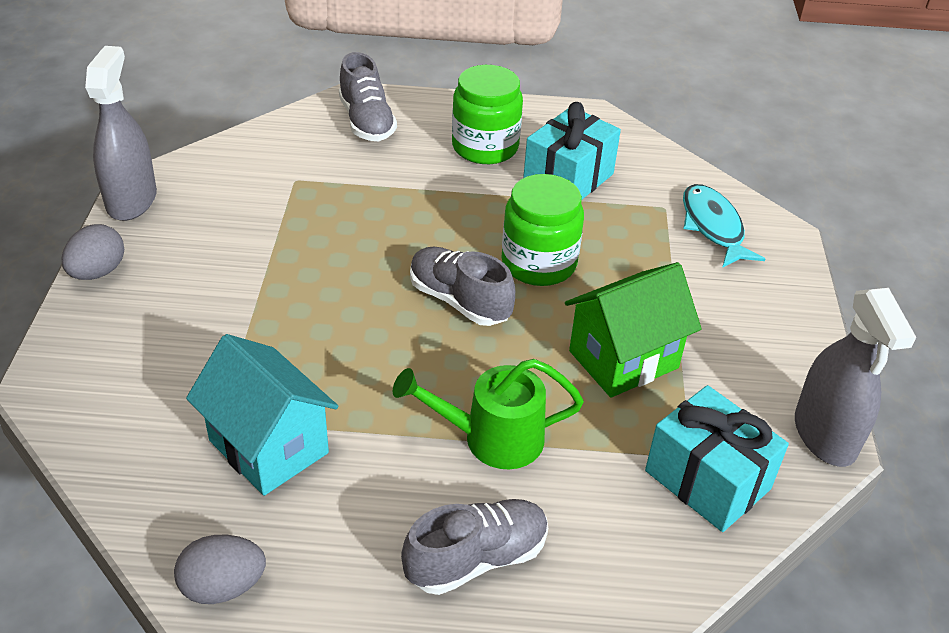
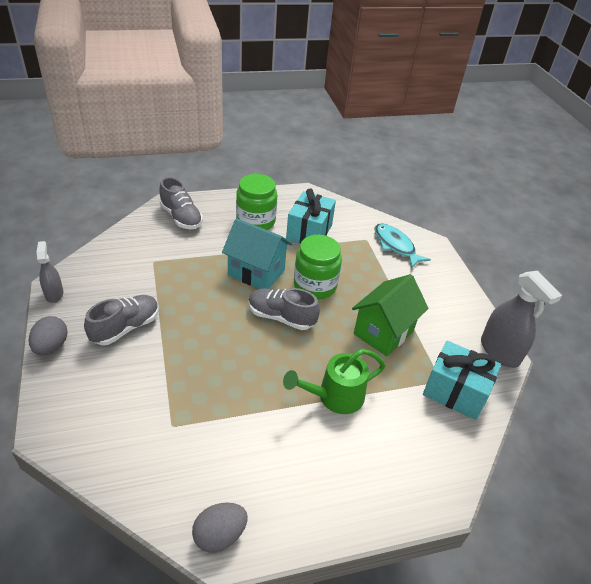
camera: 20 degrees left, 0 degrees up
grey spray bottle [85,46,157,221] -> grey spray bottle [37,241,63,303], size x0.58
turquoise house [186,334,338,496] -> turquoise house moved to [222,218,292,289]
grey shoe [401,499,548,595] -> grey shoe moved to [84,295,159,345]

